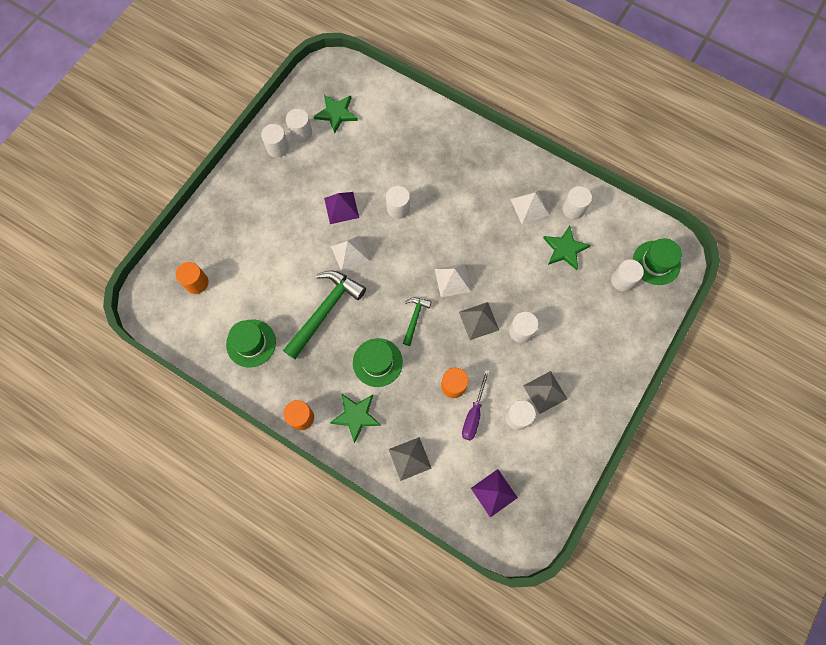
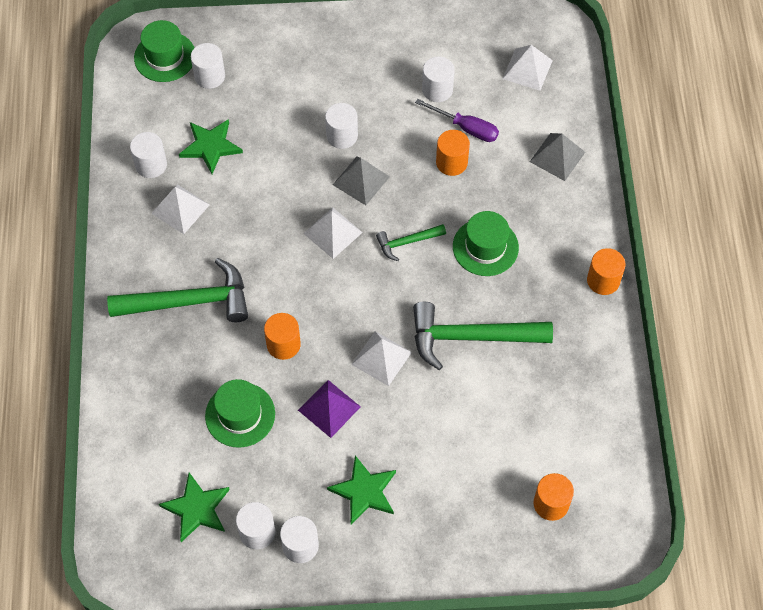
camera: 125 degrees left, 10 degrees down
green hat [226,319,276,367] -> green hat moved to [205,379,275,448]
green star [330,394,381,443] -> green star moved to [327,456,396,525]
white cylinder [386,186,410,219] -> orange cylinder [264,313,301,360]
purple screwdriver [462,370,490,441] -> purple screwdriver turned 45 degrees clockwise [415,99,499,142]
purple pyramid [471,469,518,517] -> white pyramid [503,45,553,91]
grey pyramid [523,371,567,414] -> none
none -> green hammer [107,258,248,322]

